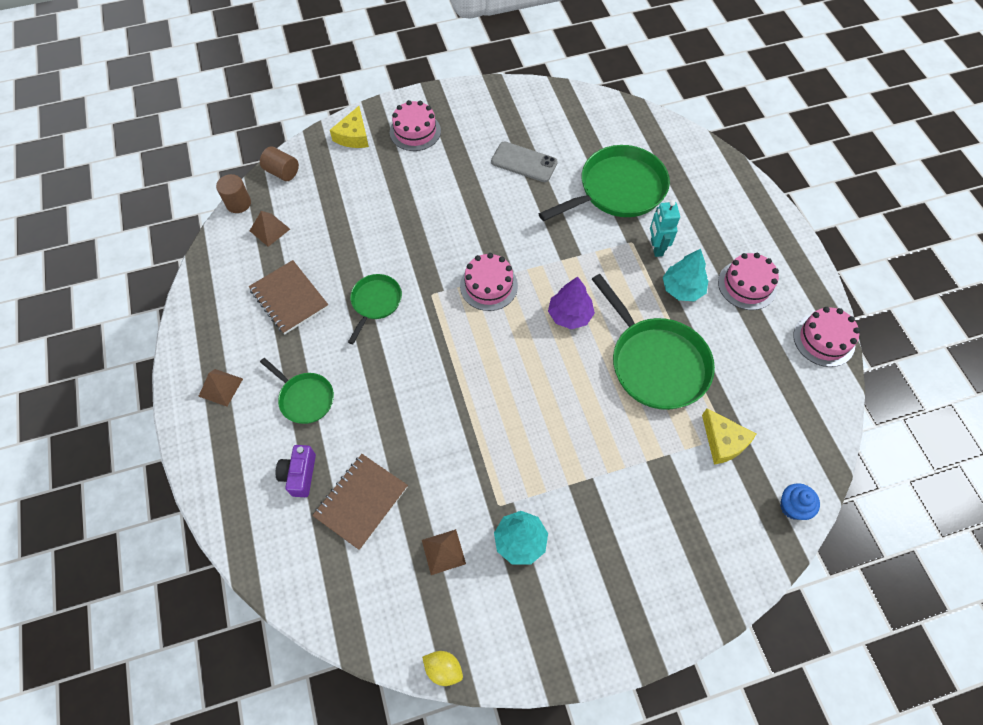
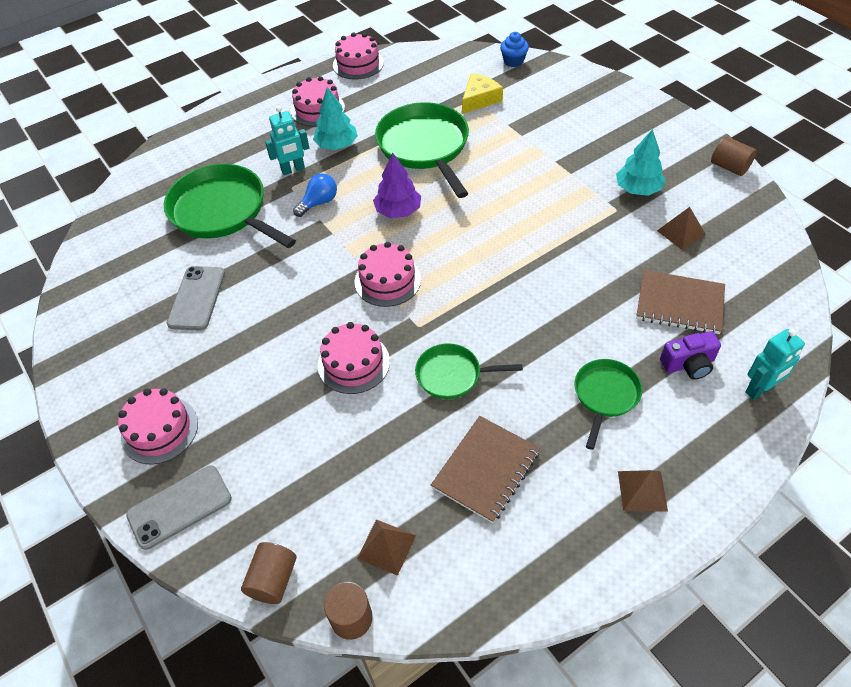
camera: 105 degrees left, 10 degrees down
yellow cheese [330,106,369,148] -> grey phone [126,466,232,550]
yellow lemon [422,651,463,686] -> none
green pan [592,274,715,410] -> green pan turned 60 degrees counterclockwise [375,102,469,198]
none -> blue light bulb [293,174,337,217]
none -> pink cake [318,322,390,394]
none -> brown cylinder [711,136,757,176]
none -> turquoise robot [745,329,805,400]

